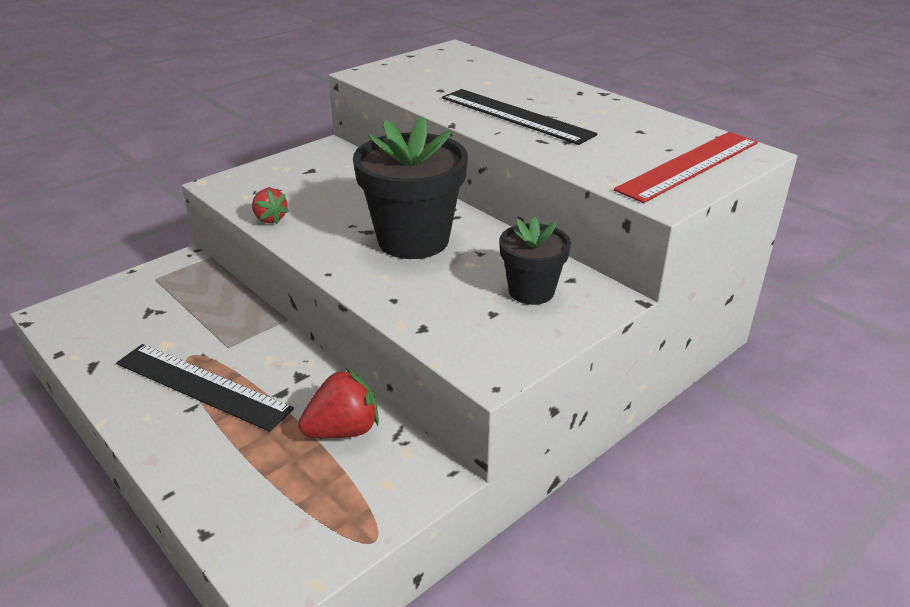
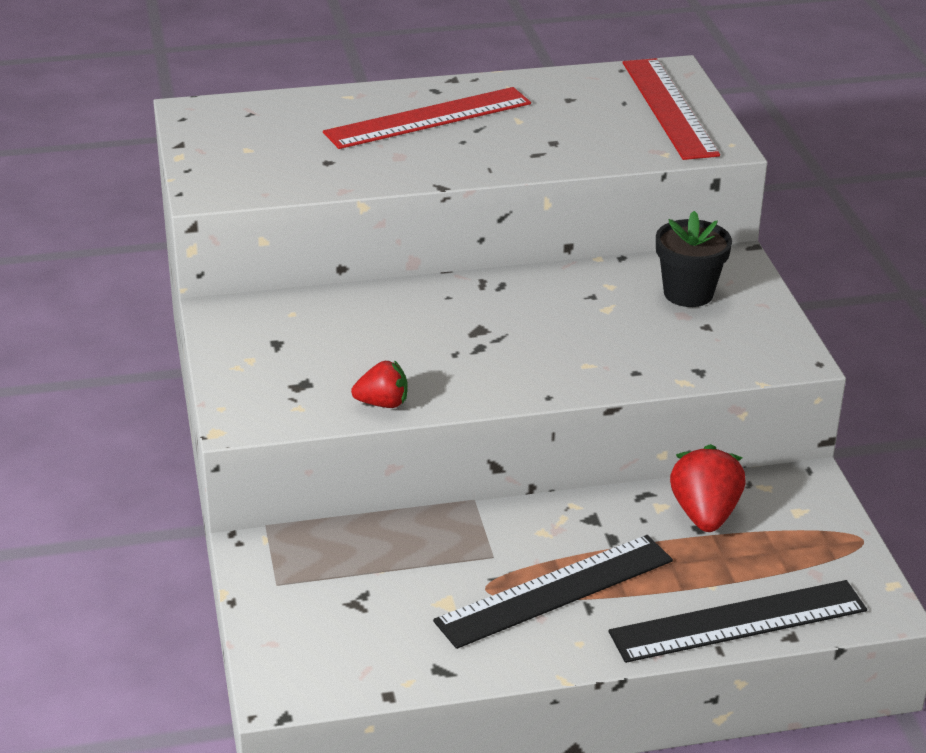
camera: 60 degrees left, 0 degrees up
black flower pot [353,116,468,259] -> none
black ruler [442,89,598,145] -> black ruler moved to [609,580,867,663]
none -> red ruler [323,87,531,149]

